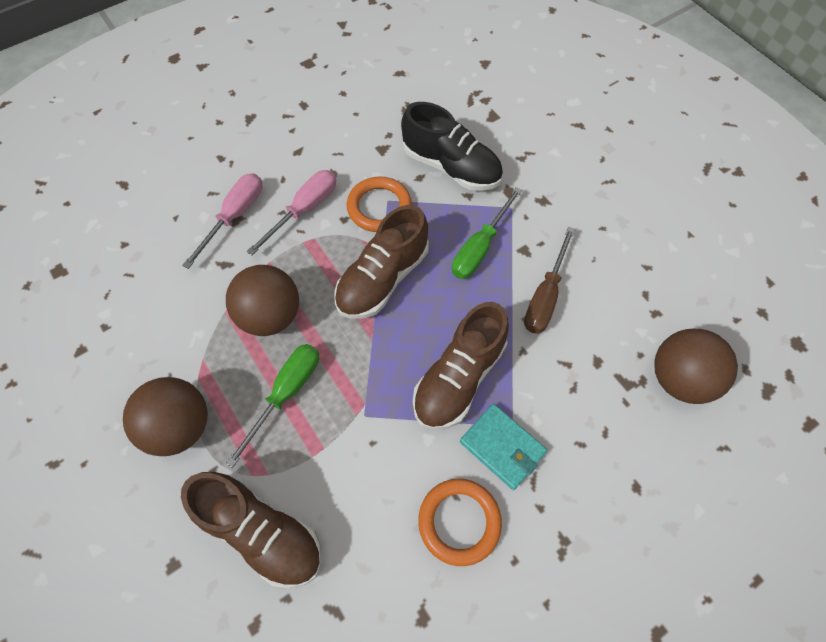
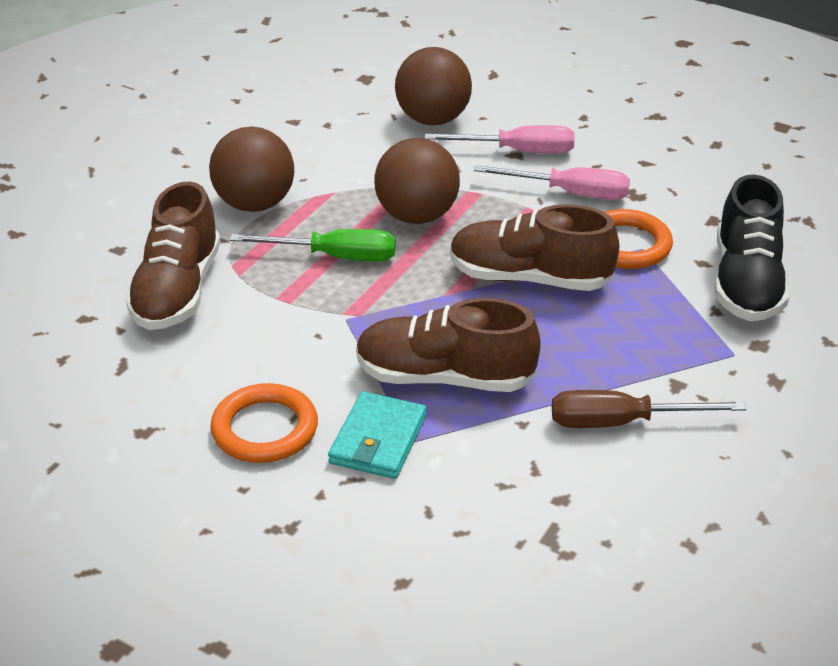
camera: 65 degrees right, 25 degrees down
green screwdriver [452,187,522,279] -> none
brown ball [654,329,738,404] -> brown ball moved to [395,47,472,125]

